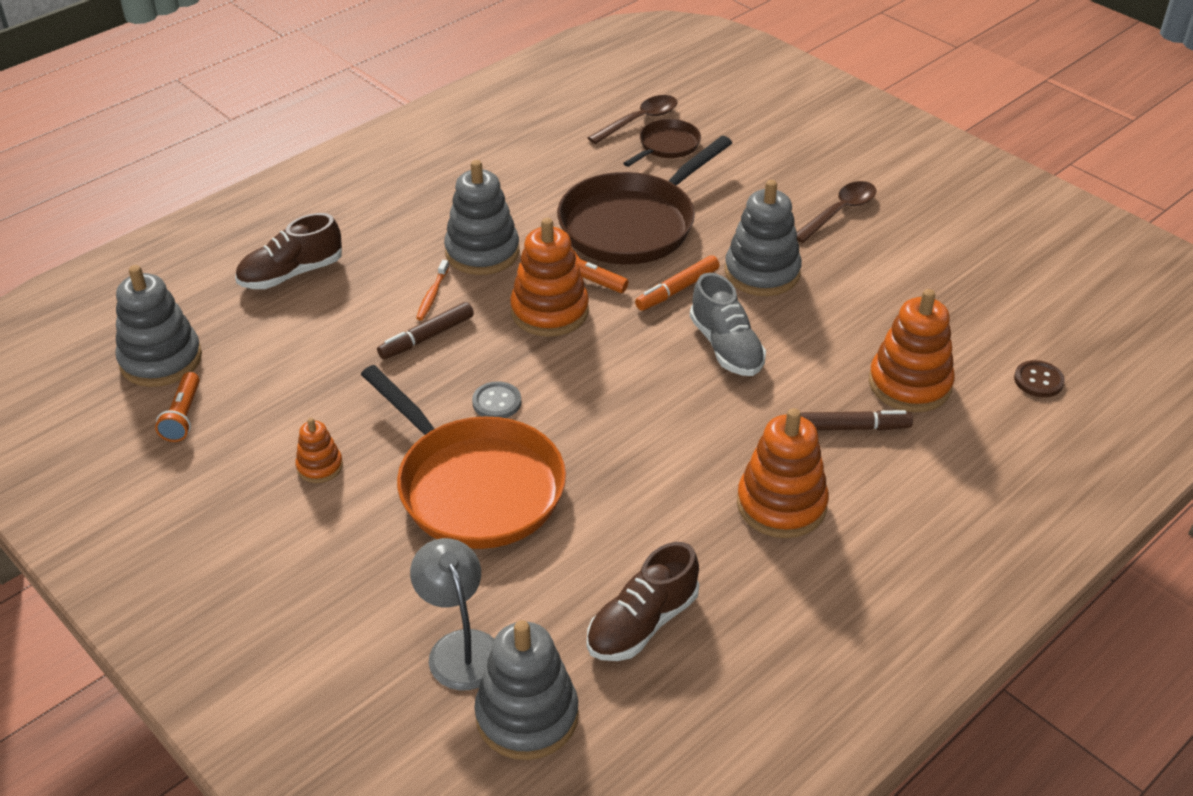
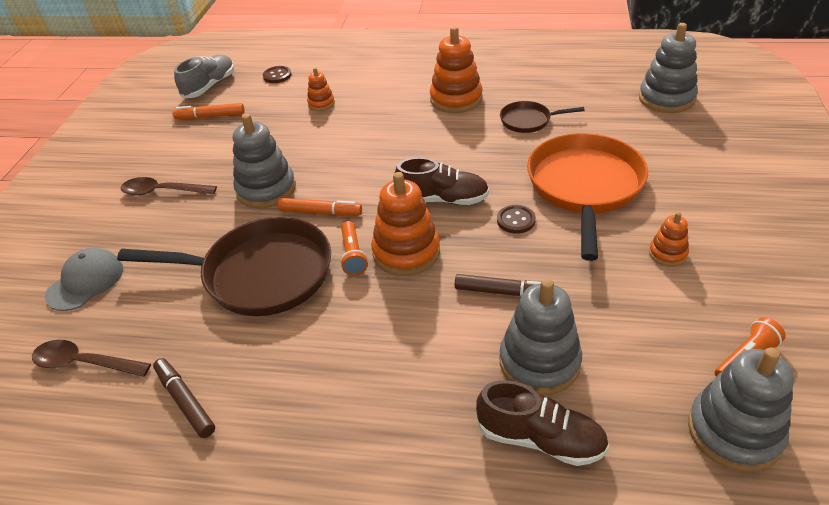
camera: 125 degrees left, 0 degrees up
grey lamp [410,538,495,690] -> none
orange toothbrush [416,260,449,320] -> none
grey stacking toy [444,160,519,275] -> grey stacking toy moved to [499,279,582,395]
grey button [472,381,521,418] -> brown button [497,205,536,234]
brown shoe [587,542,699,661] -> brown shoe moved to [395,157,489,205]
brown pan [623,119,701,167] -> brown pan moved to [500,101,585,133]
grey shoe [690,273,766,376] -> grey shoe moved to [174,55,234,98]
brown marker [800,410,913,431] -> brown marker moved to [153,358,215,438]
orange stacking toy [869,289,955,412] -> orange stacking toy [307,68,335,111], size x0.53
none -> grey cap [45,247,123,311]
none -> orange marker [172,103,245,119]

